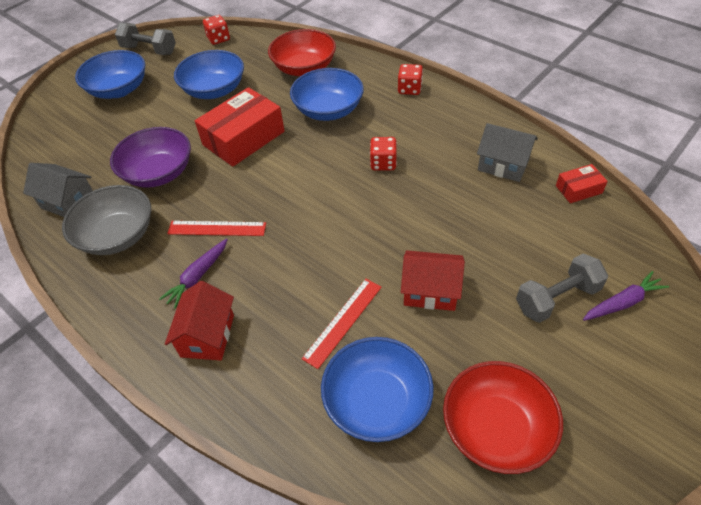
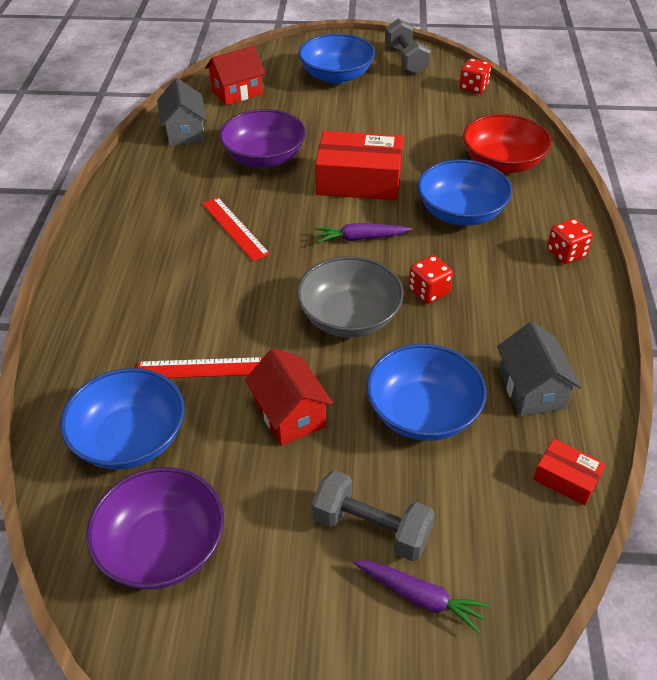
camera: 50 degrees right, 5 degrees down
grey bowl [62,185,151,255] -> grey bowl moved to [296,256,404,338]
purple carrot [159,238,228,309] -> purple carrot moved to [315,223,412,243]
red house [165,281,234,361] -> red house moved to [205,46,265,105]
blue bowl [174,50,244,99] -> blue bowl moved to [366,344,487,441]
red bowl [443,361,563,474] -> purple bowl [86,467,224,590]

